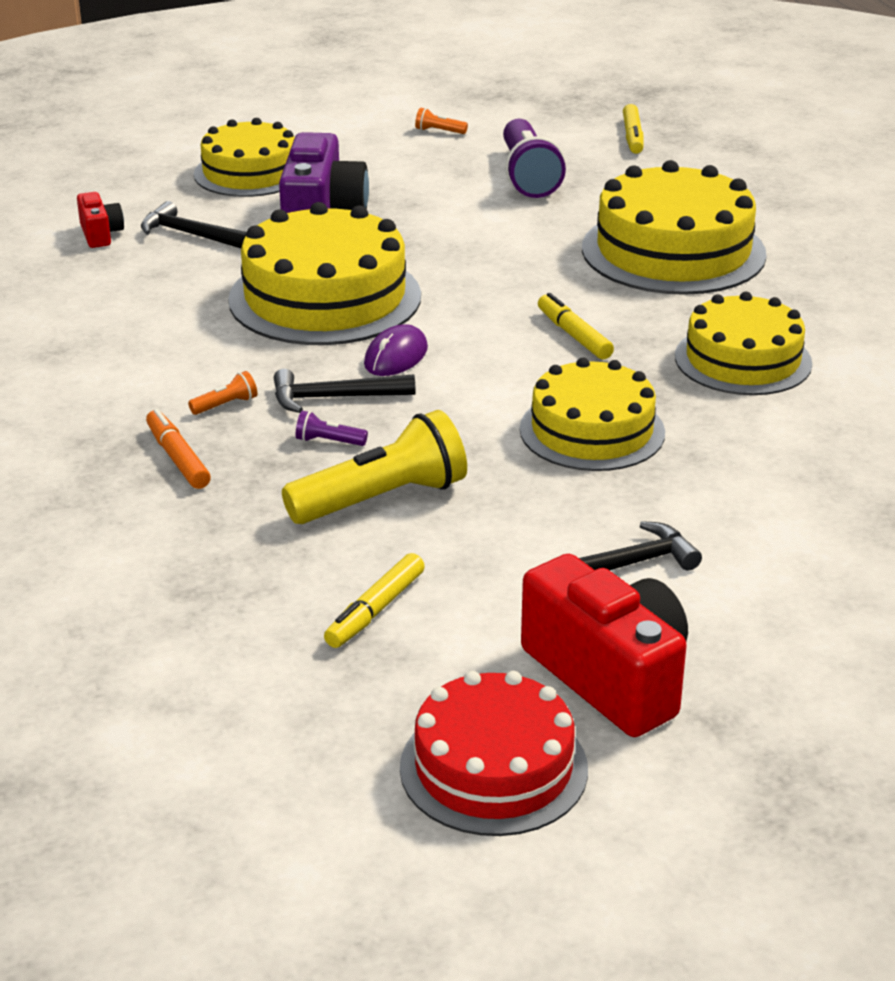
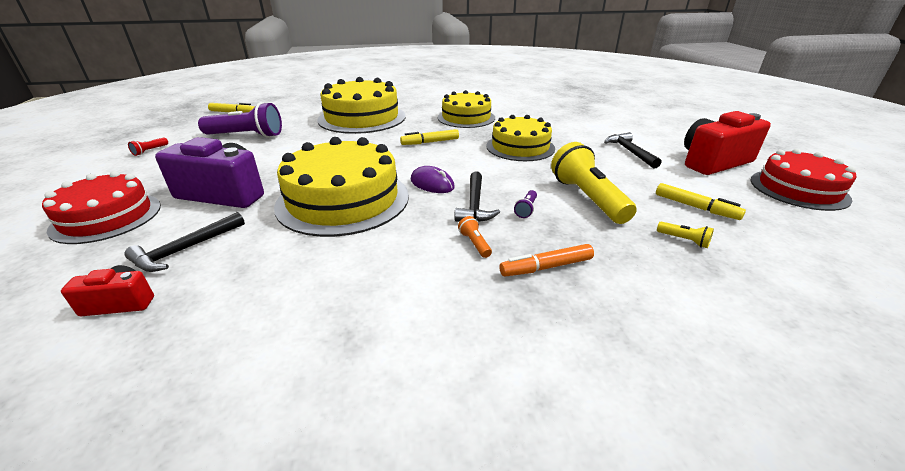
camera: 80 degrees left, 0 degrees up
yellow cake [194,118,295,197] -> red cake [42,171,161,244]
orange flashlight [415,108,468,134] -> red flashlight [128,138,168,156]
none -> yellow flashlight [657,222,714,248]

